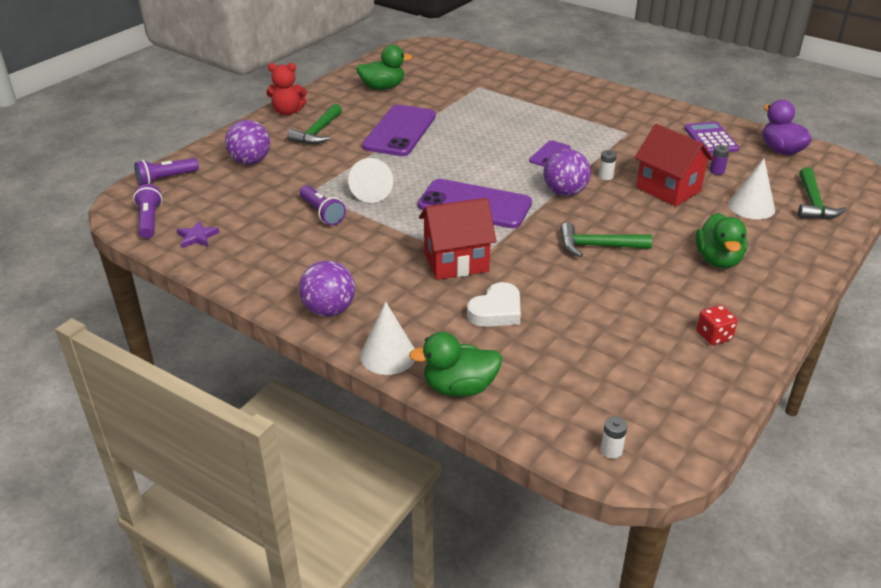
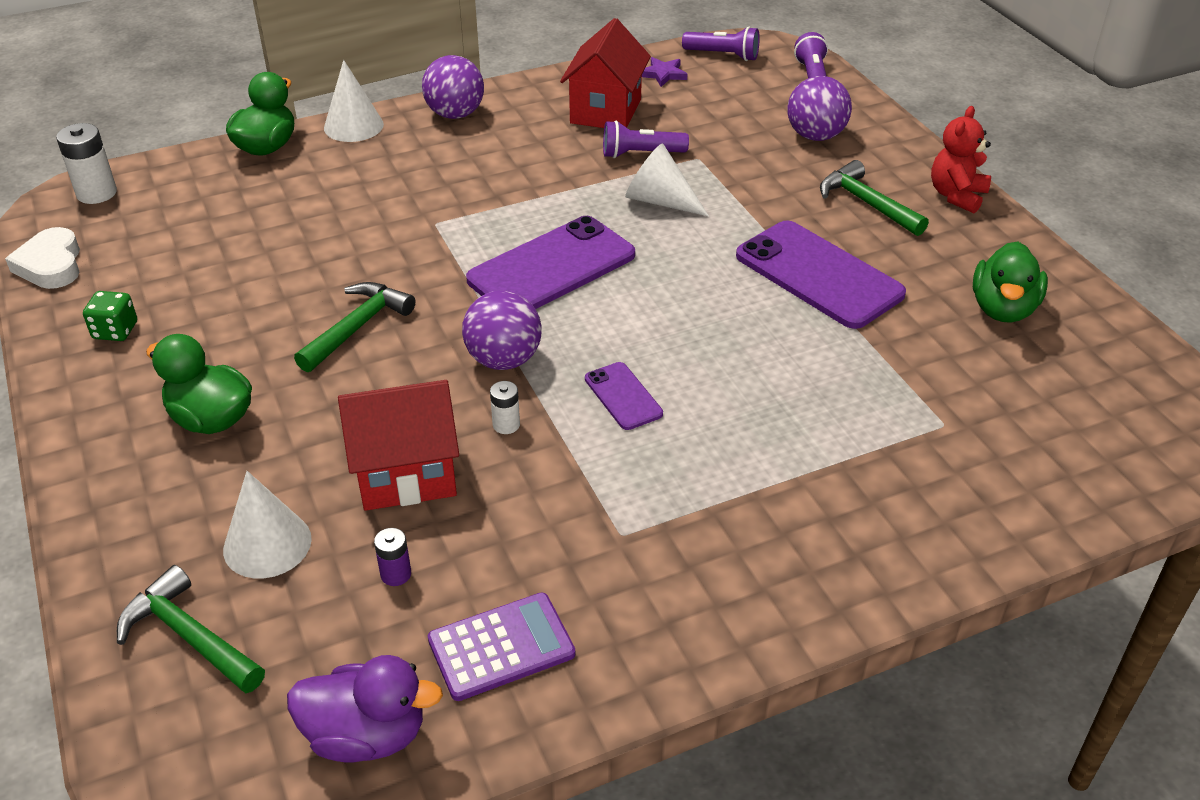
camera: 120 degrees right, 5 degrees up
red house [419,198,496,280] -> red house moved to [560,18,651,128]
white heart [467,282,521,327] -> white heart moved to [5,227,80,289]
white battery [601,416,628,459] -> white battery [56,123,117,204], size x1.78
purple calculator [684,122,739,154] -> purple calculator turned 45 degrees counterclockwise [428,592,575,701]
red dice [696,305,738,345] -> green dice [83,291,137,341]

